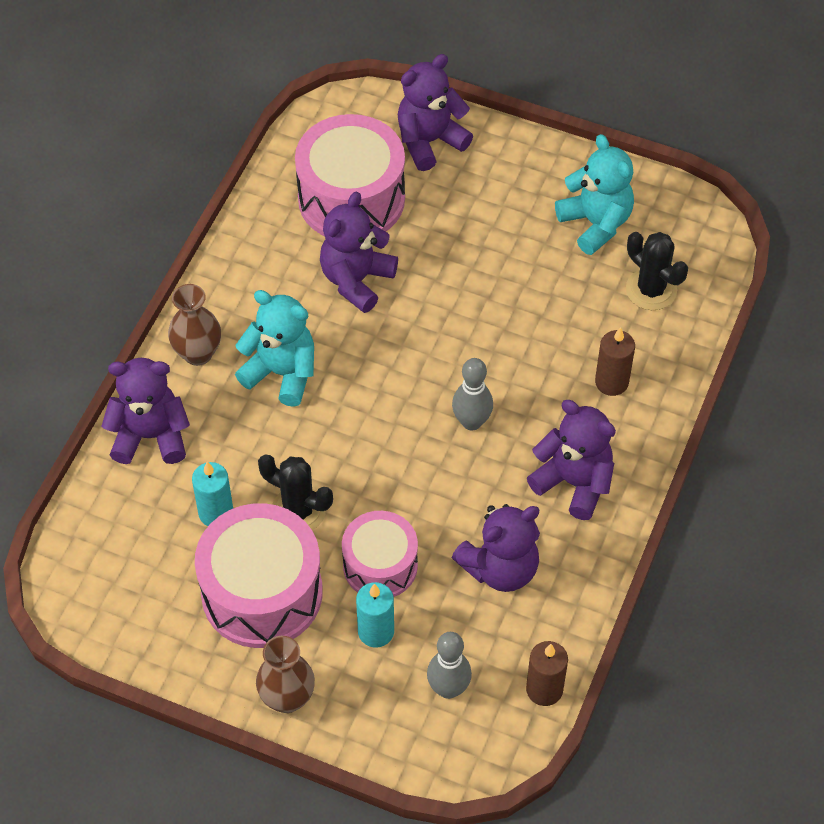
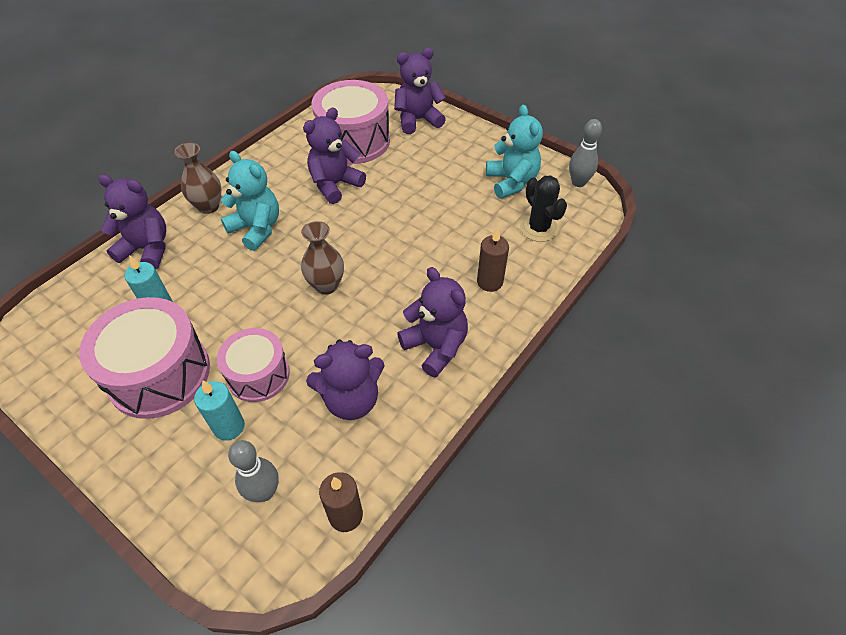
camera: 15 degrees right, 5 degrees down
brown vase [256,636,315,713] -> brown vase moved to [301,221,344,295]
black cactus [258,455,333,531] -> none
grey bowling pin [452,358,493,431] -> grey bowling pin moved to [569,119,602,187]

